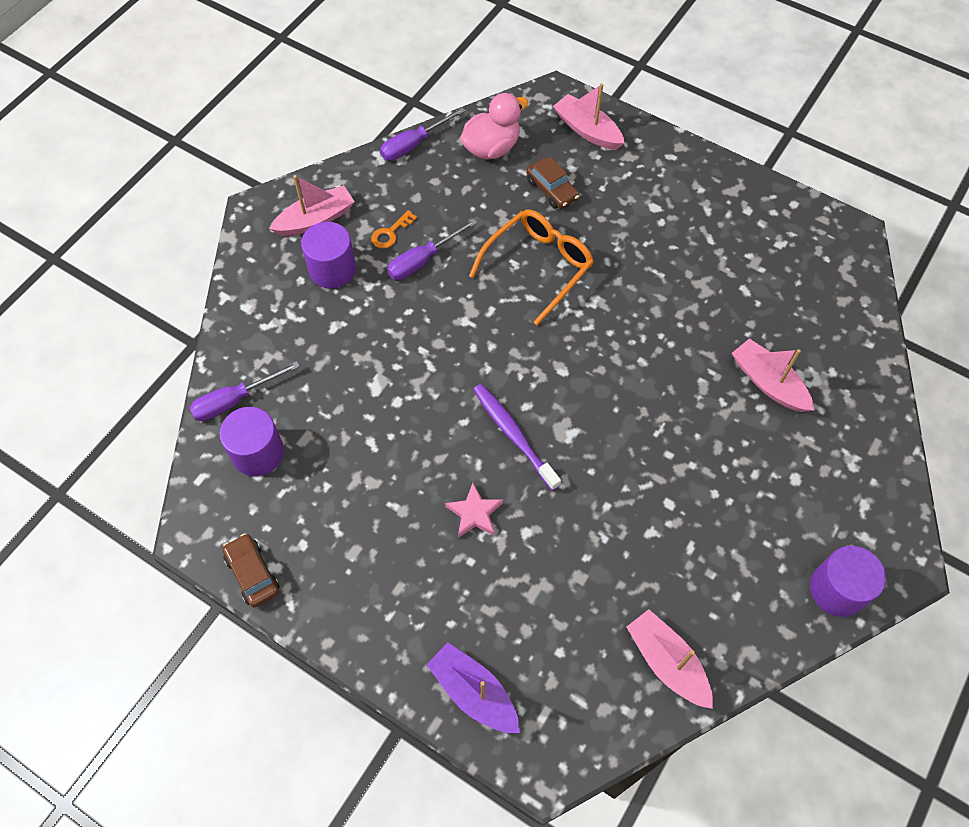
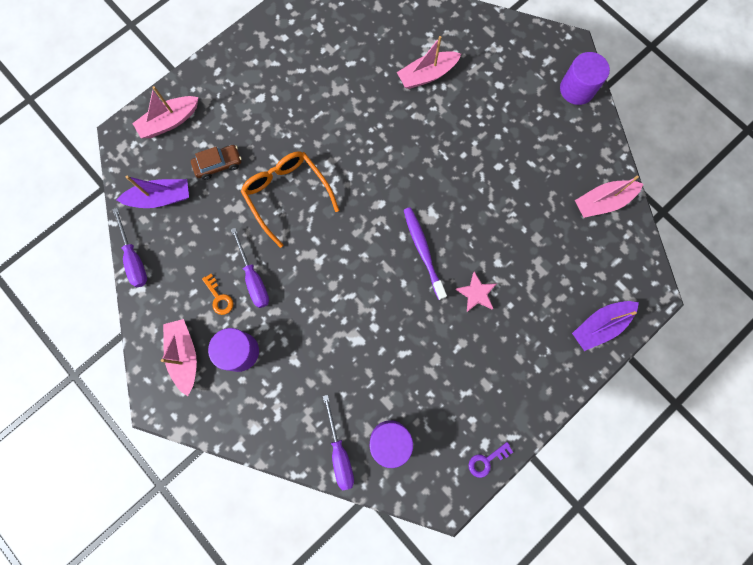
camera: 75 degrees left, 15 degrees up
brown car [223,533,280,607] -> purple key [468,442,513,478]
pink duck [460,93,528,160] -> purple boat [117,176,189,208]
purple toothbrush [473,384,561,491] -> purple toothbrush turned 90 degrees clockwise [404,207,447,300]

